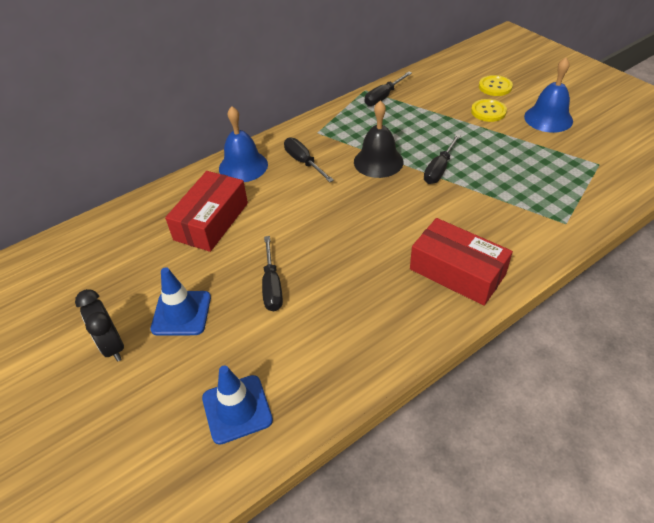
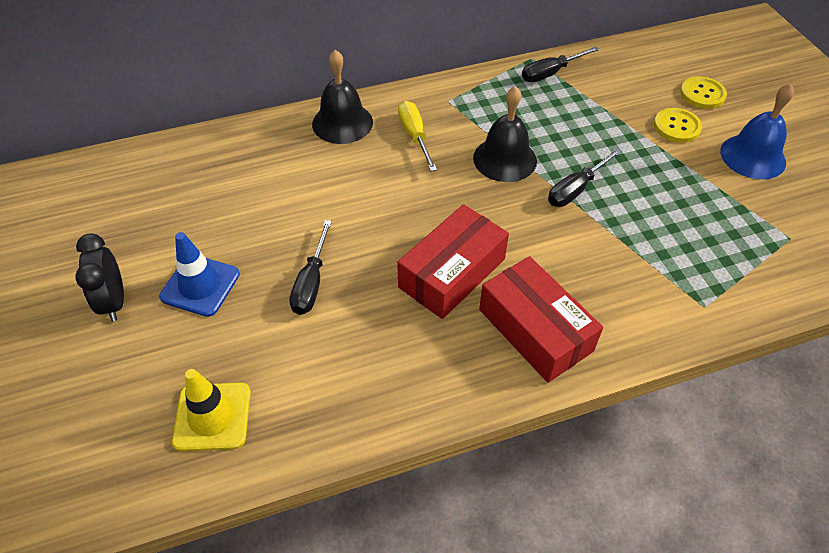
camera: 15 degrees right, 5 degrees up
red box [165,171,248,252] -> red box moved to [397,204,509,319]
blue traffic cone [202,366,273,445] -> yellow traffic cone [172,369,251,451]
blue bell [219,106,268,182] -> black bell [312,50,373,144]
black screwdriver [284,138,334,182] -> yellow screwdriver [398,101,437,171]

